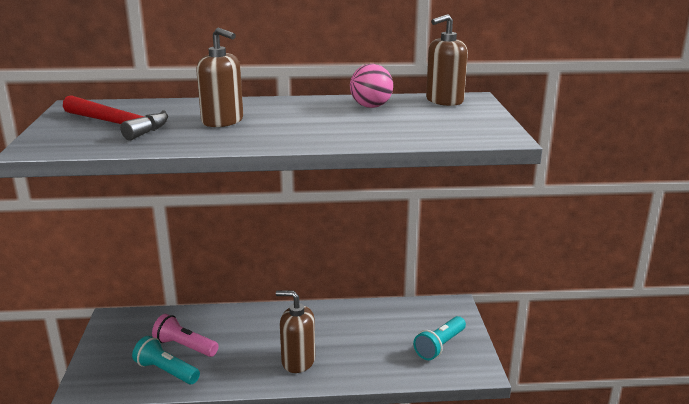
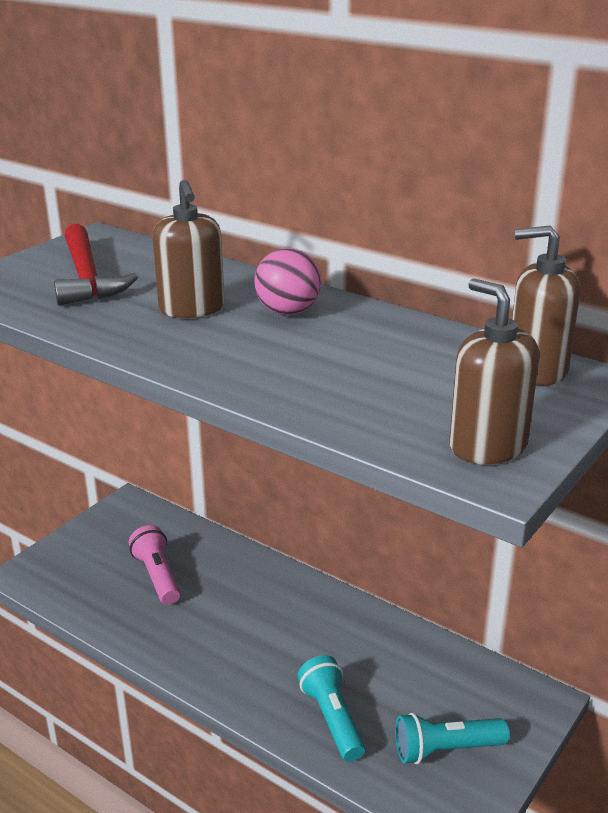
camera: 40 degrees right, 5 degrees up
turquoise flashlight [132,336,200,384] -> turquoise flashlight moved to [297,655,365,762]
brown soap dispenser [276,290,315,373] -> brown soap dispenser moved to [449,278,539,464]
pink ball [350,64,393,108] -> pink ball moved to [254,248,321,316]

